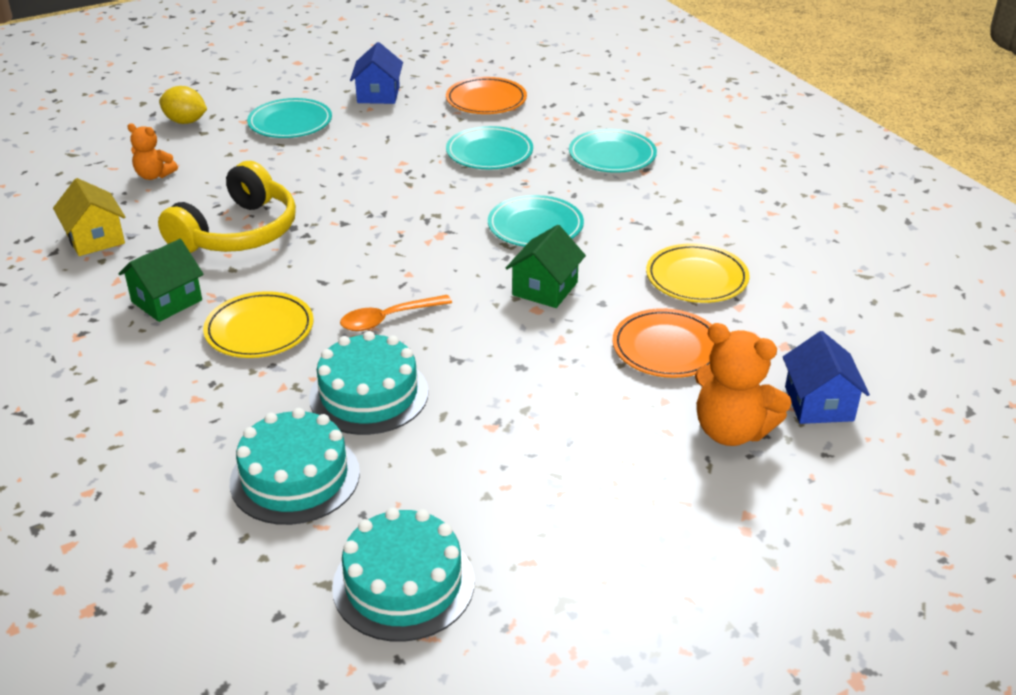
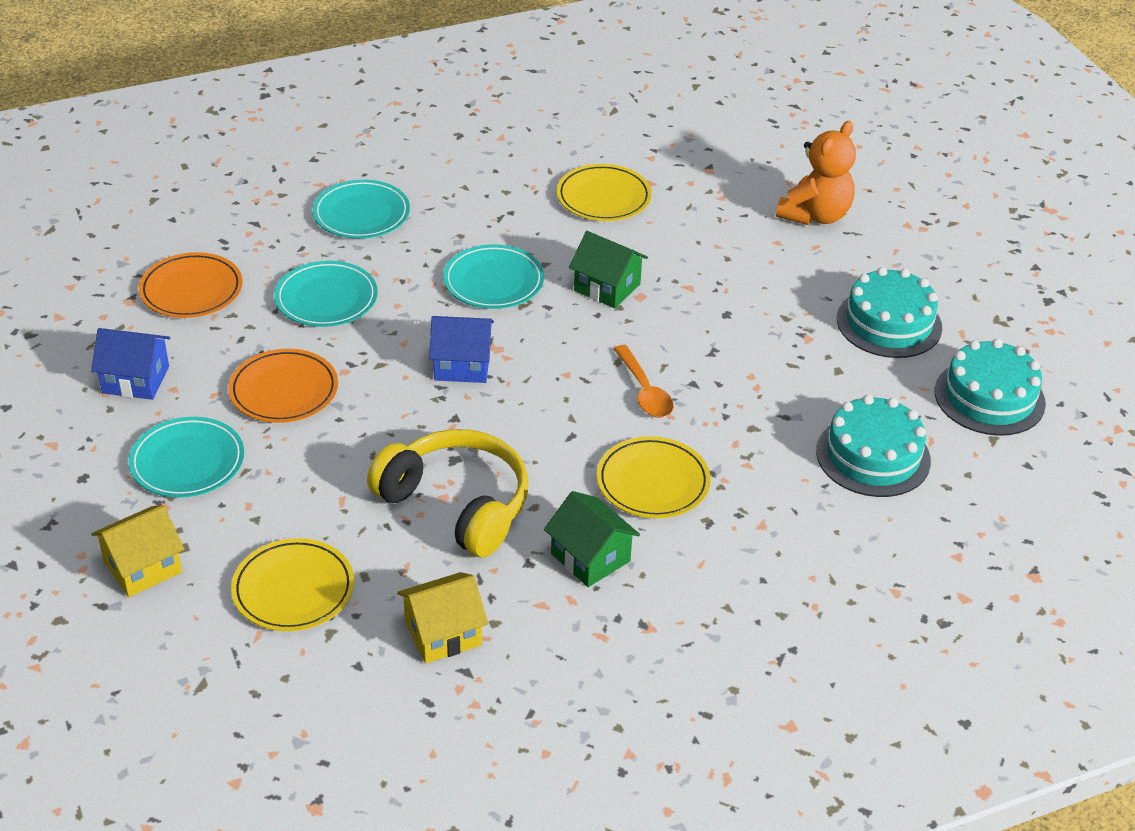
camera: 85 degrees left, 5 degrees up
orange teddy bear [127,123,178,180] -> yellow plate [231,538,354,631]
yellow lemon [159,86,207,124] -> yellow house [91,505,184,597]
turquoise cake [309,331,429,435] -> turquoise cake moved to [837,267,942,358]
orange plate [612,308,715,378] -> orange plate moved to [228,349,338,423]
blue house [783,331,870,424] -> blue house moved to [429,316,494,383]

